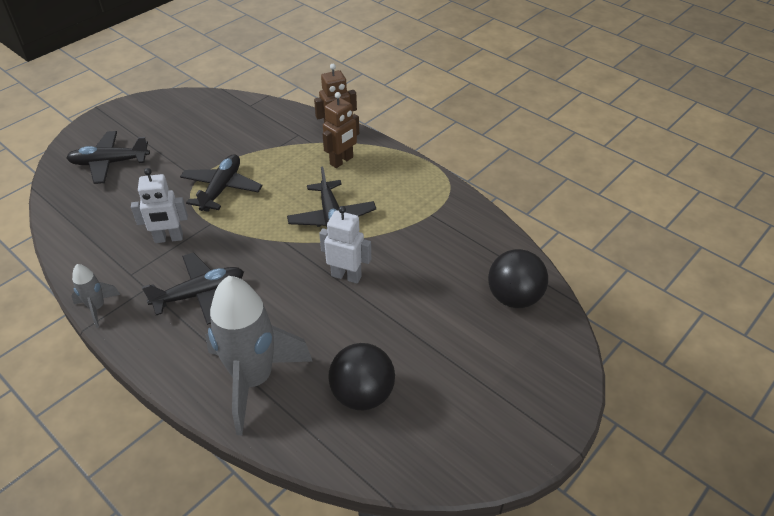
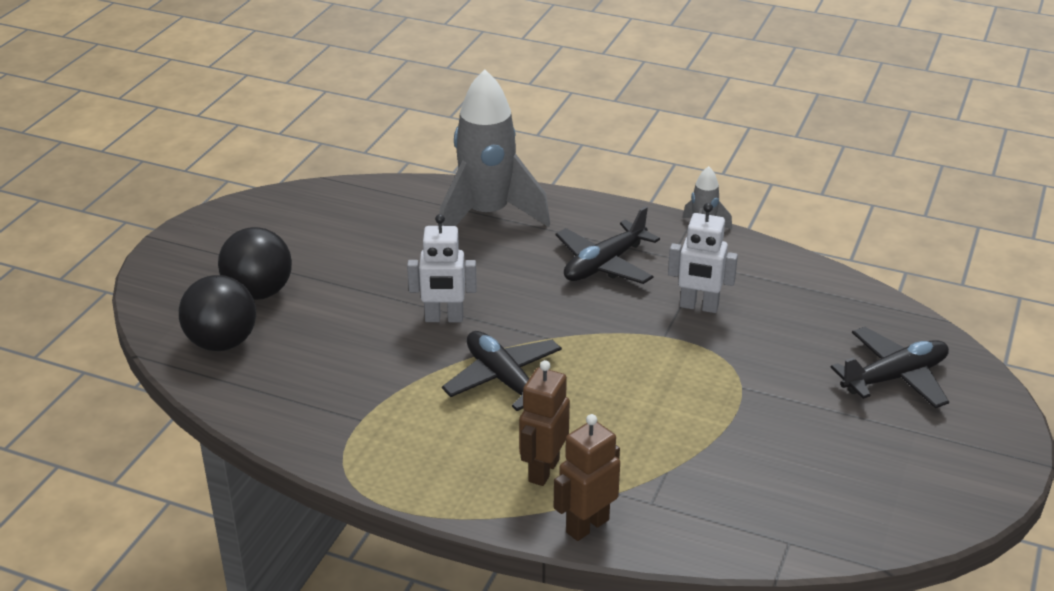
camera: 160 degrees right, 10 degrees down
white robot [131,168,188,243] -> white robot turned 135 degrees counterclockwise [668,203,738,313]
black plane [180,154,263,212] -> none
black ball [328,343,395,410] -> black ball moved to [218,227,292,300]

